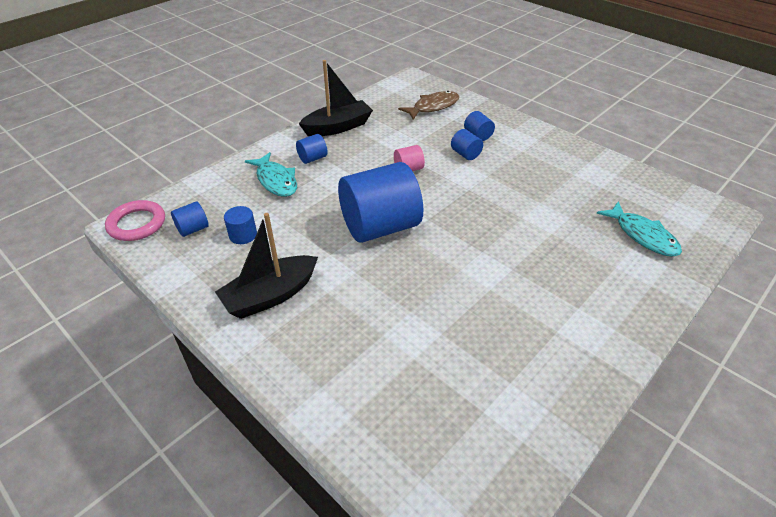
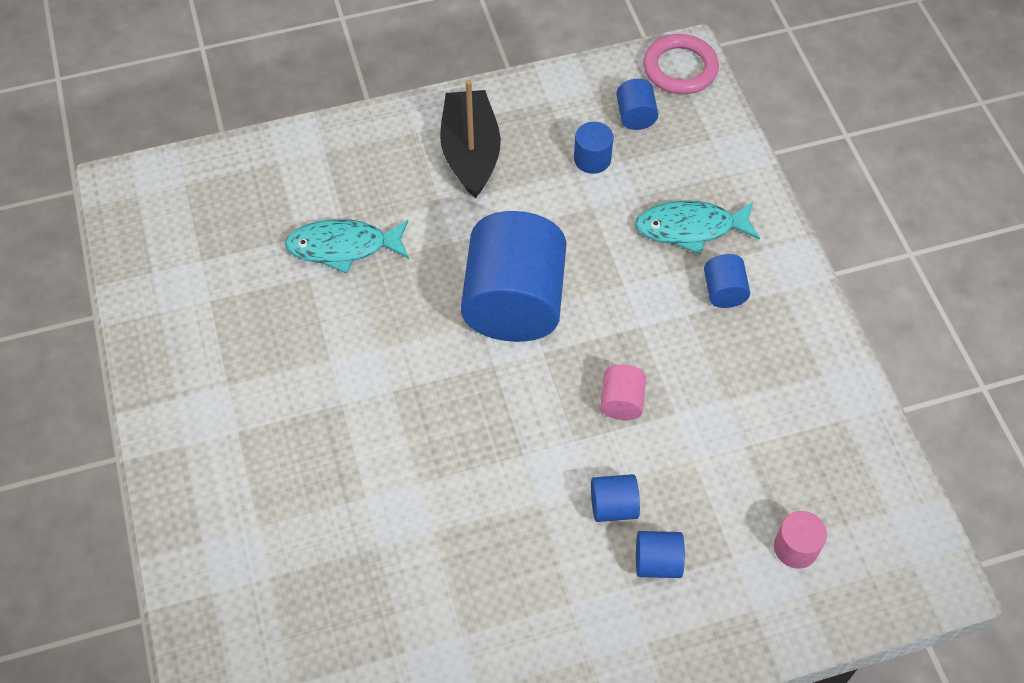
camera: 120 degrees right, 15 degrees up
black boat [299,60,373,136] -> none
brown fish [398,91,459,120] -> pink cylinder [774,511,827,569]
turquoise fish [596,201,682,257] -> turquoise fish moved to [285,219,409,274]

